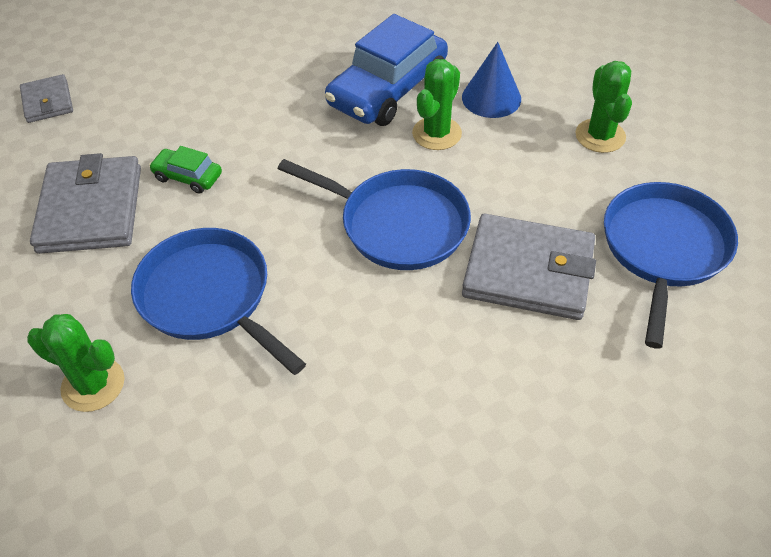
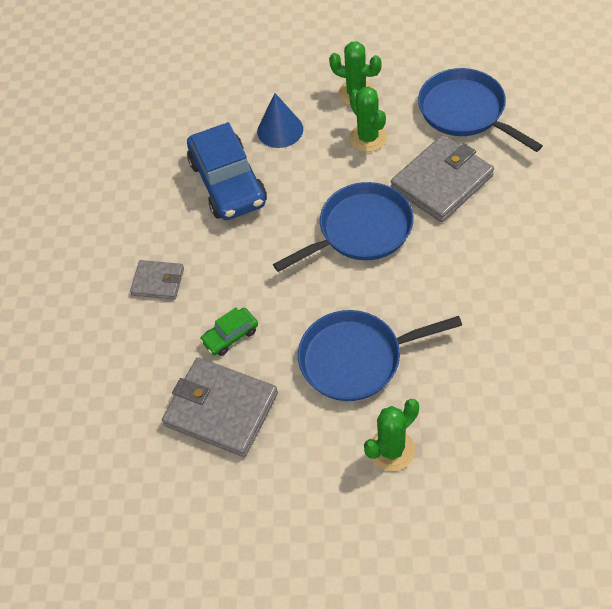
camera: 55 degrees left, 5 degrees up
grey wallet [20,74,73,123] -> grey wallet moved to [130,260,184,300]
green cactus [412,59,462,150] -> green cactus moved to [349,86,387,152]

